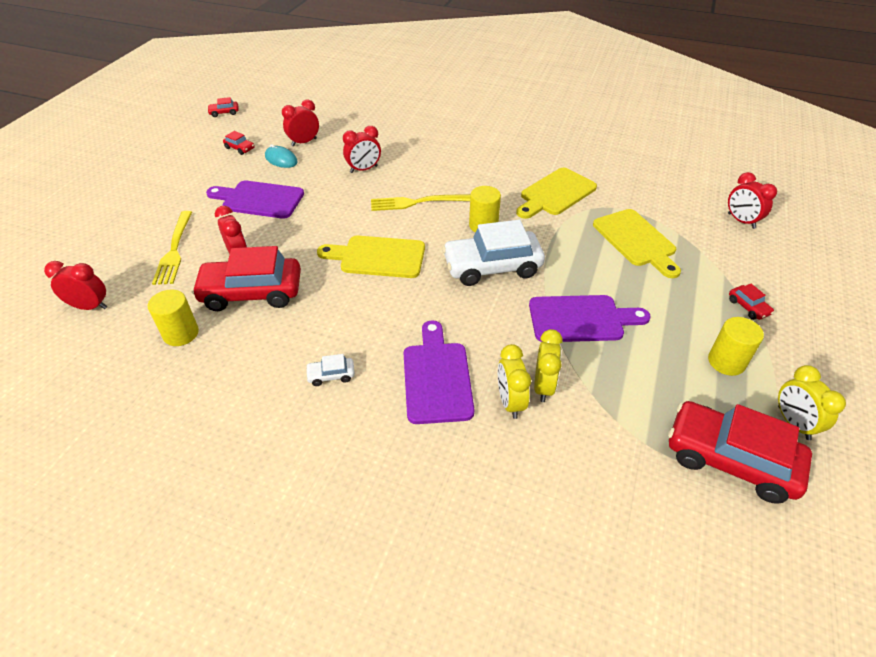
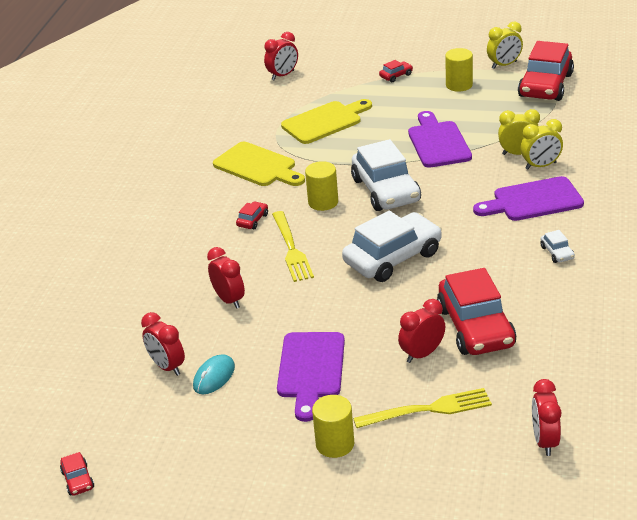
camera: 95 degrees left, 10 degrees down
yellow cylinder [148,289,199,346] -> yellow cylinder moved to [312,395,354,458]
red car [223,131,255,155] -> red car moved to [236,201,268,229]
yellow cutting board [317,236,425,278] -> white car [342,210,442,282]

